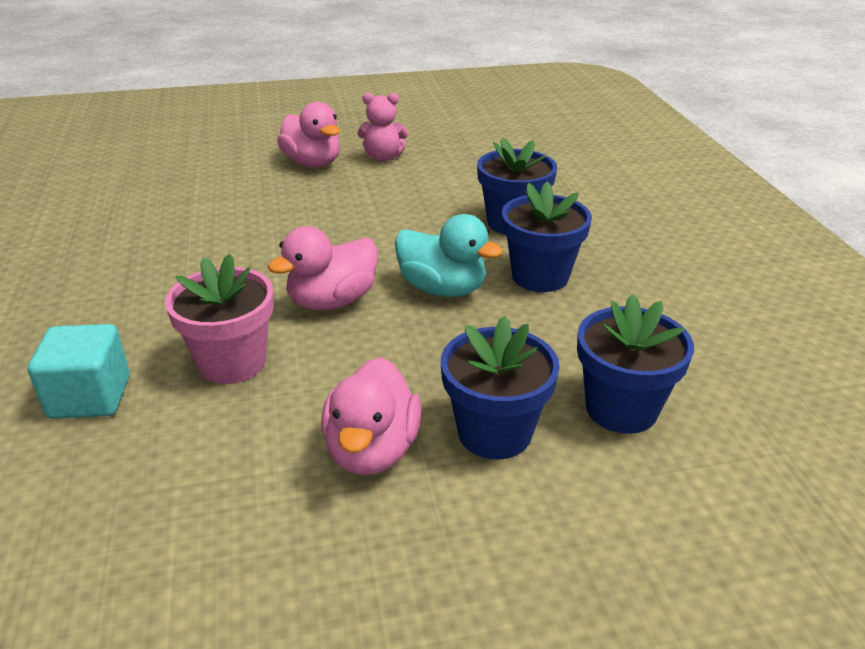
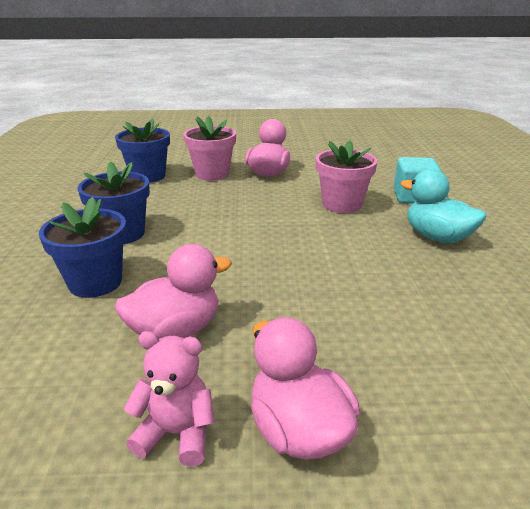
camera: 170 degrees left, 5 degrees down
pink duck [268,226,378,310] -> pink duck moved to [115,244,232,339]
turquoise duck [395,214,503,297] -> turquoise duck moved to [400,169,486,243]
blue flower pot [441,316,560,459] -> pink flower pot [183,116,236,181]

